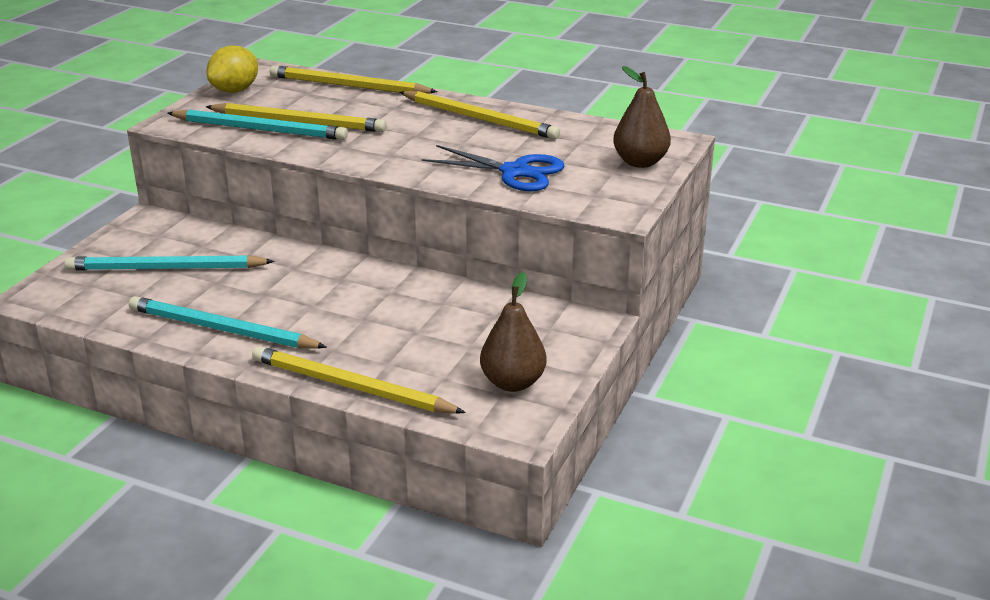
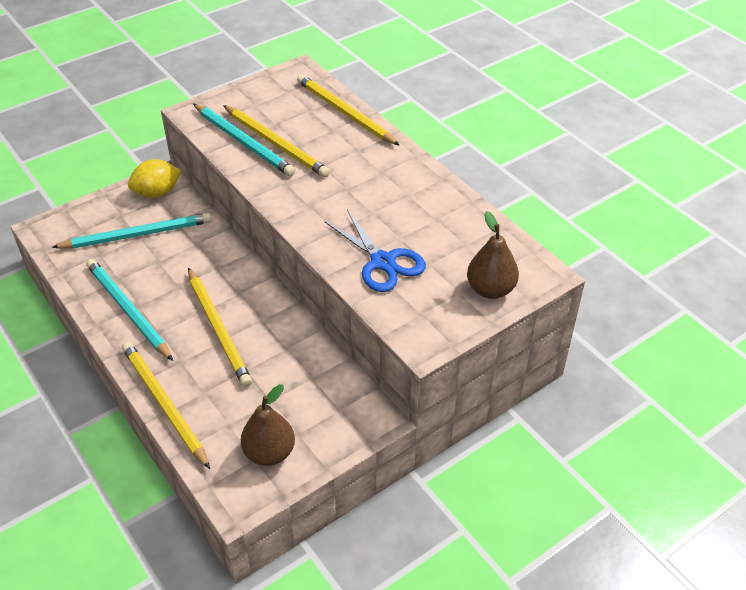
camera: 30 degrees right, 15 degrees up
turquoise pencil [64,255,274,271] -> turquoise pencil turned 135 degrees clockwise [52,213,211,249]
yellow lemon [207,45,258,93] -> yellow lemon moved to [128,159,181,198]
yellow pencil [400,91,560,139] -> yellow pencil moved to [188,268,252,387]

